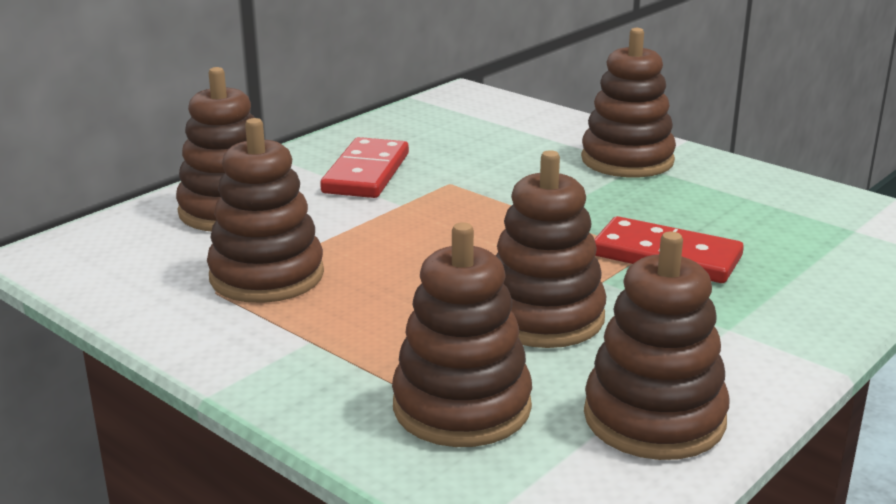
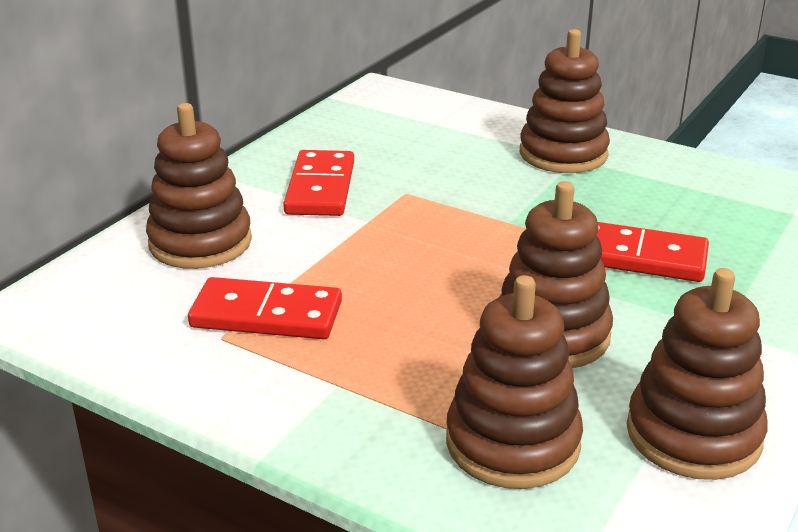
camera: 10 degrees left, 5 degrees up
brown stacking toy [207,118,324,303] -> red domino [188,277,342,339]

